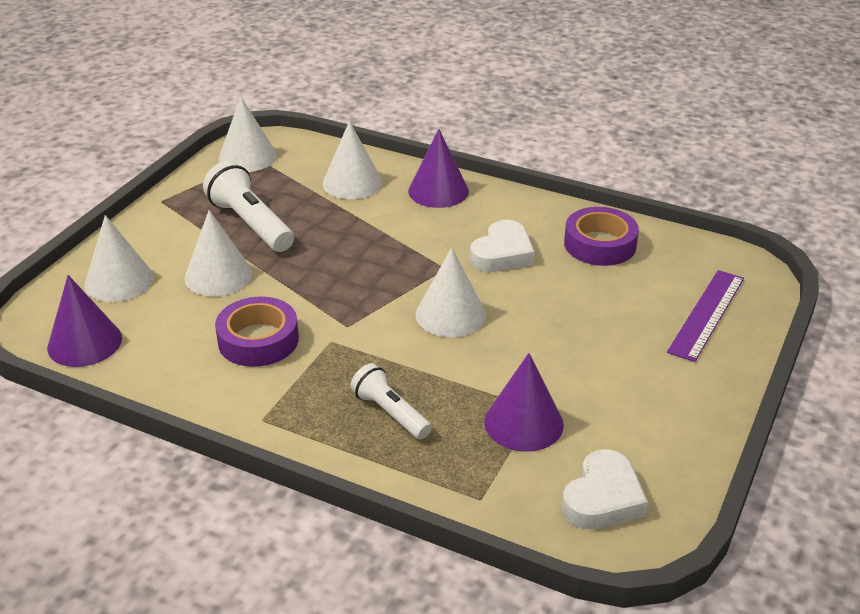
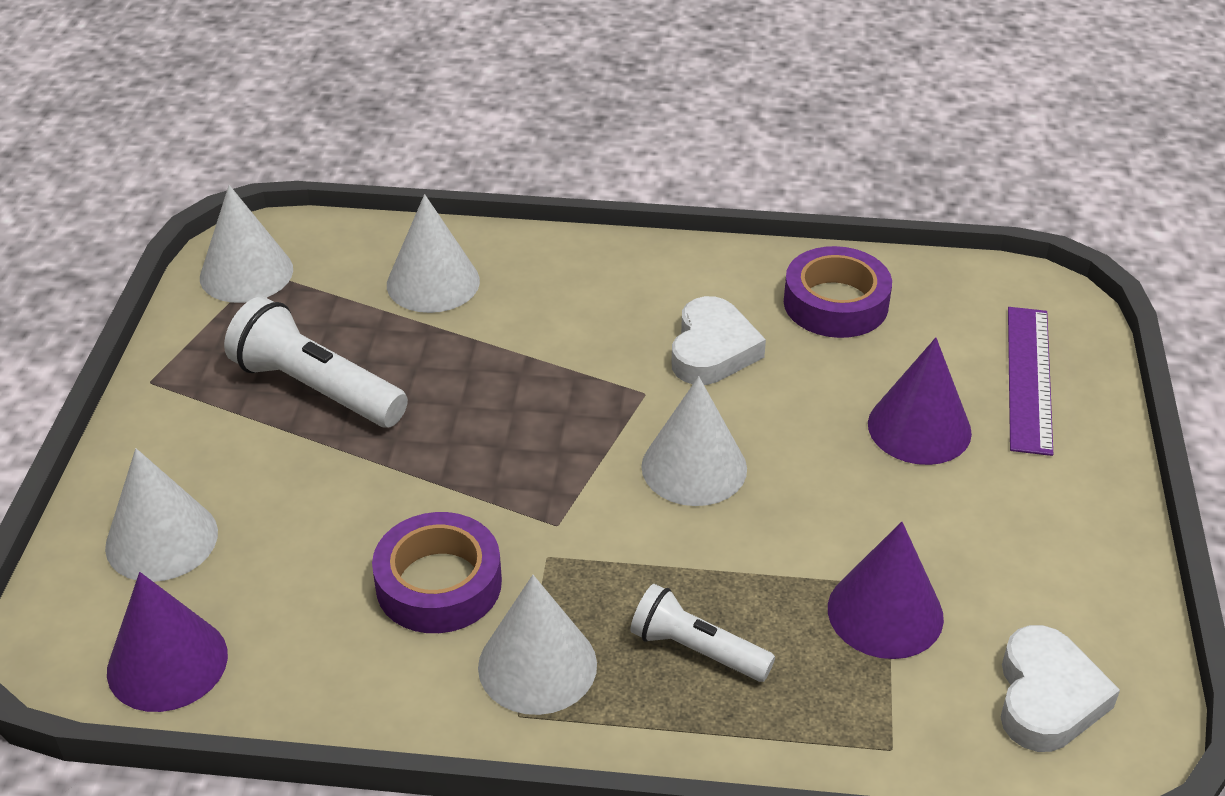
camera: 20 degrees left, 5 degrees up
white cone [184,210,253,296] -> white cone moved to [478,575,597,715]
purple cone [408,129,469,208] -> purple cone moved to [868,338,972,465]

